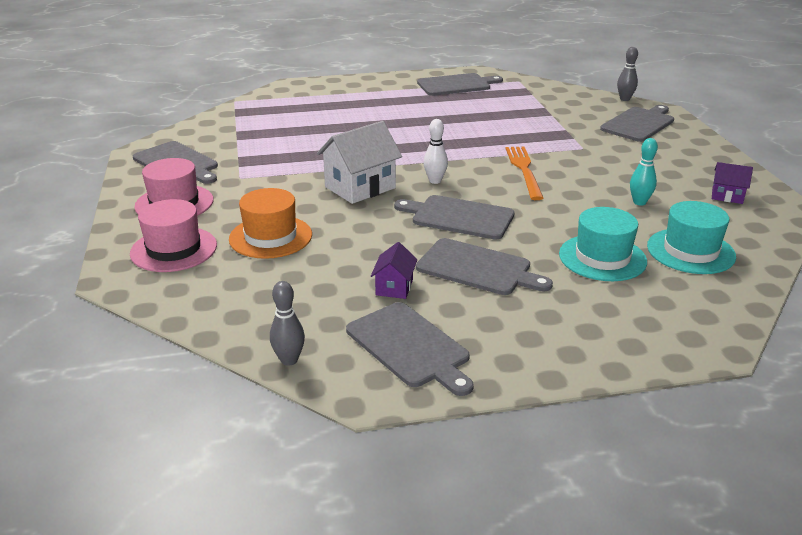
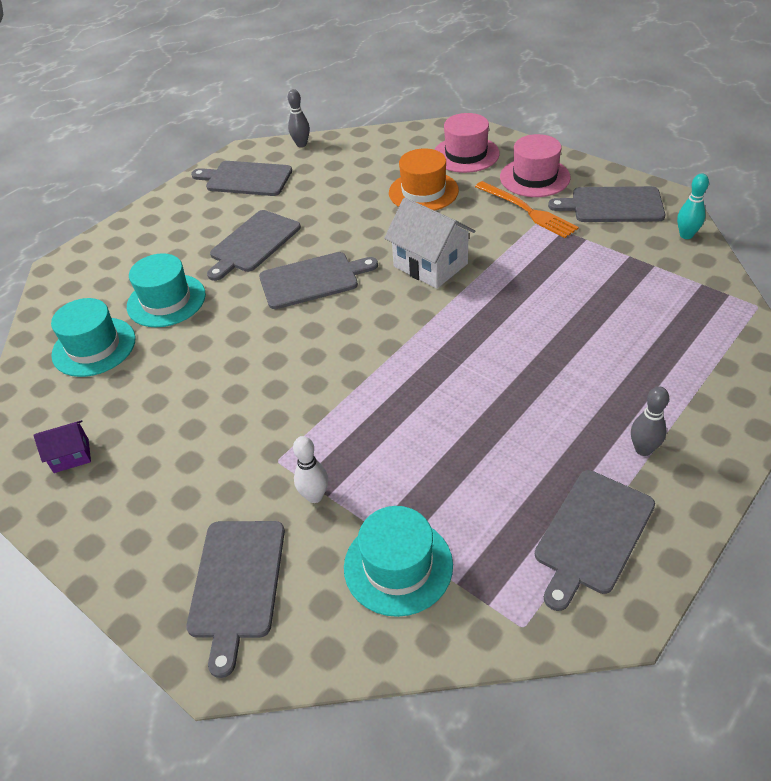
camera: 145 degrees right, 15 degrees up
white house [317,121,402,204] -> white house turned 60 degrees counterclockwise [384,198,475,289]
purple house [371,242,418,299] -> none
grey cutting board [416,238,553,295] -> grey cutting board turned 45 degrees counterclockwise [207,210,301,281]
white bowling pin [424,119,448,184] -> white bowling pin moved to [293,436,328,503]
orange fork [506,147,544,200] -> orange fork moved to [475,181,579,238]
grey bowling pin [617,47,638,101] -> grey bowling pin moved to [631,387,669,456]
turquoise bowling pin [630,138,658,206] -> turquoise bowling pin moved to [677,173,709,239]
none -> turquoise hat [344,506,453,617]

